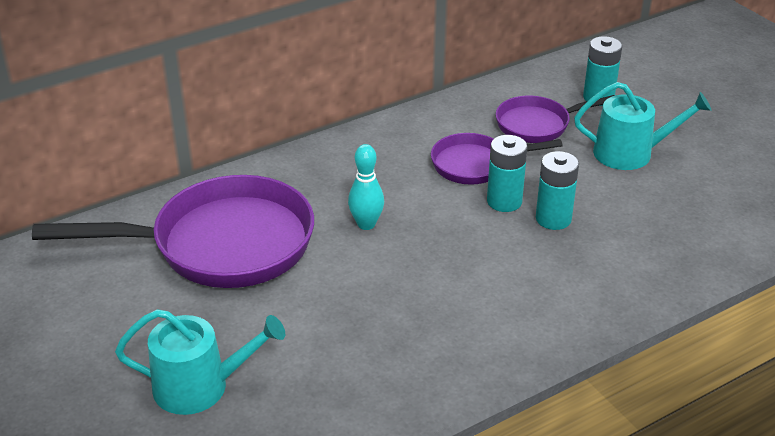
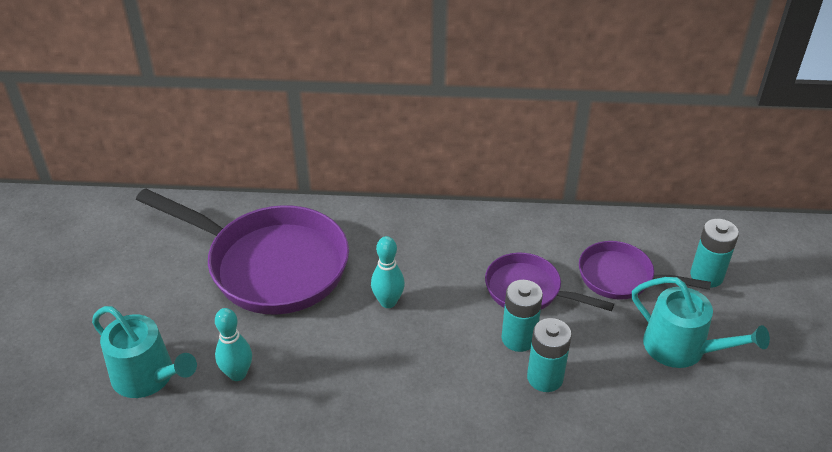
camera: 35 degrees right, 5 degrees up
none -> turquoise bowling pin [215,308,252,381]

